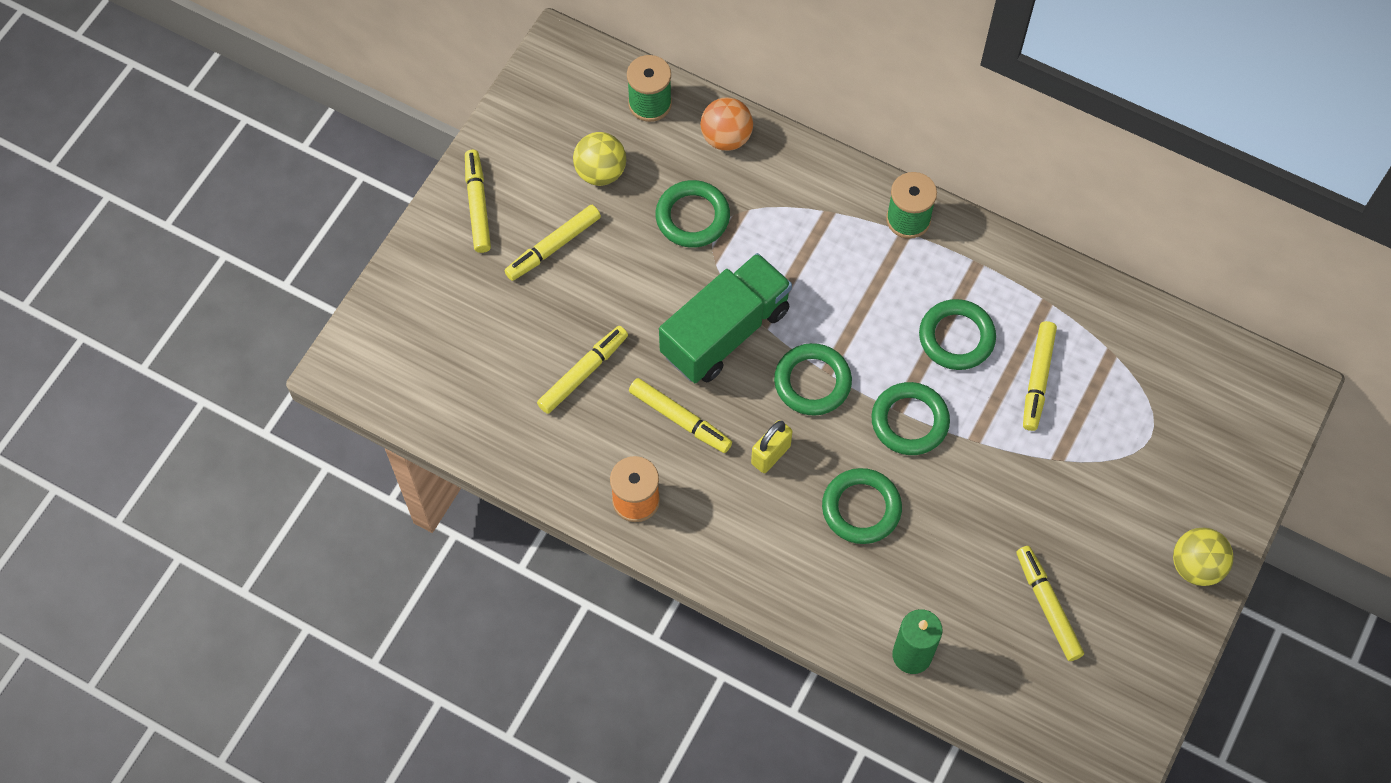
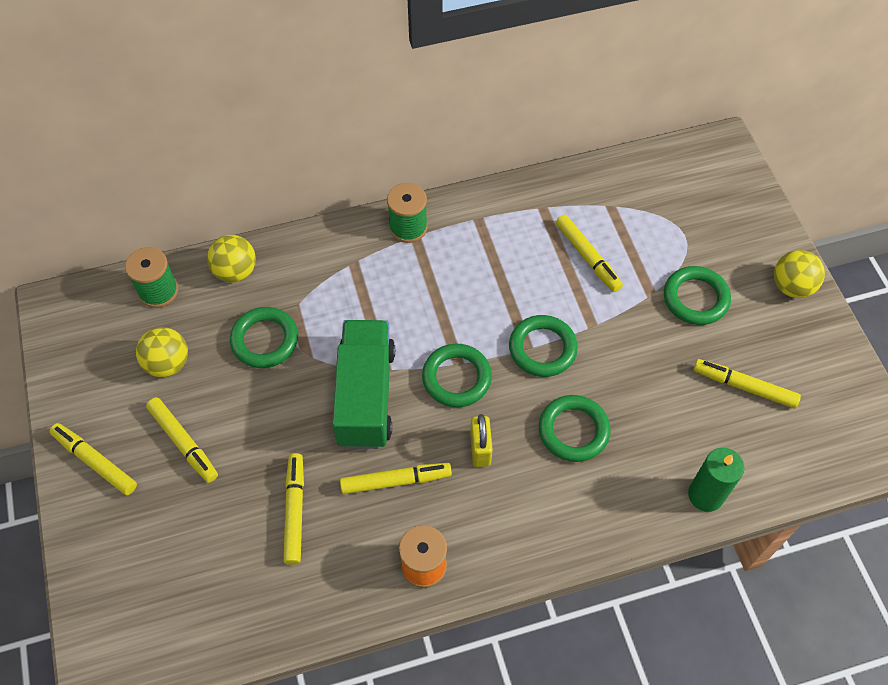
camera: 45 degrees left, 5 degrees down
yellow marker [504,205,601,281] -> yellow marker turned 45 degrees counterclockwise [146,397,218,483]
orange ball [700,97,753,151] -> yellow ball [207,235,256,283]
green ring [919,299,996,370] -> green ring moved to [664,266,731,325]

